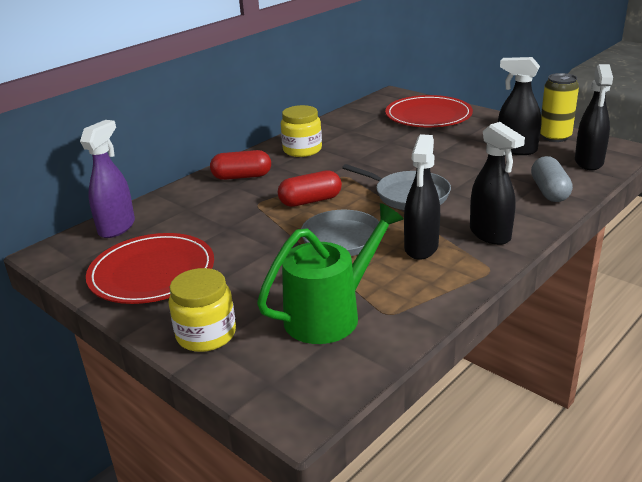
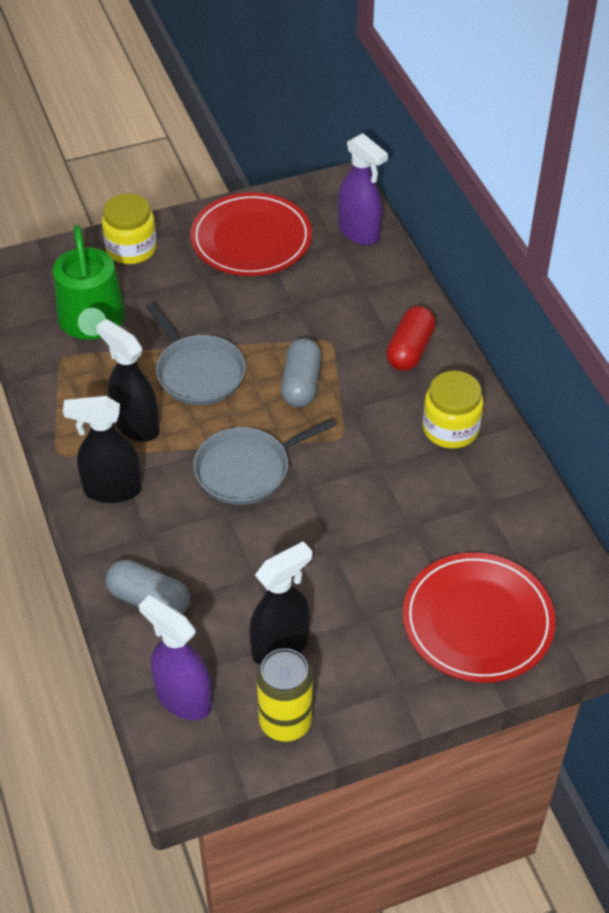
camera: 115 degrees right, 20 degrees up
red capsule [278,170,342,207] -> grey capsule [281,338,321,407]
black spray bottle [575,64,613,170] -> purple spray bottle [139,595,212,720]

